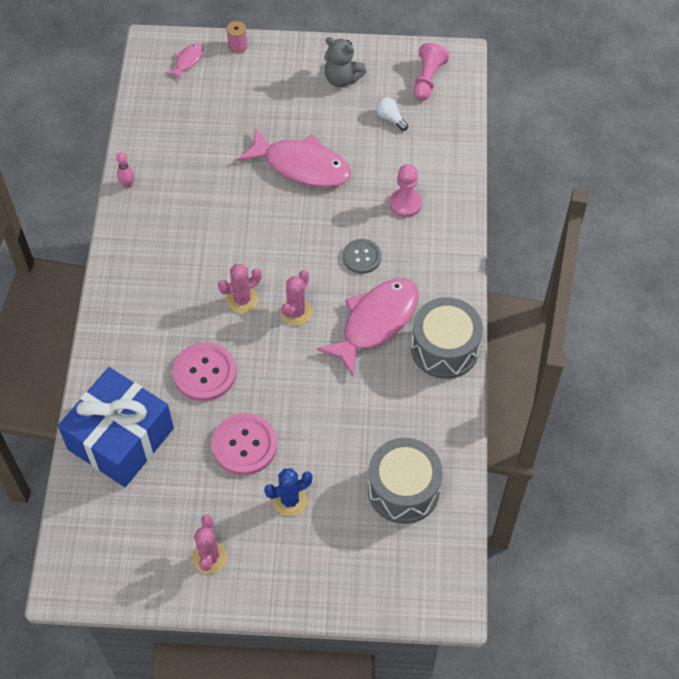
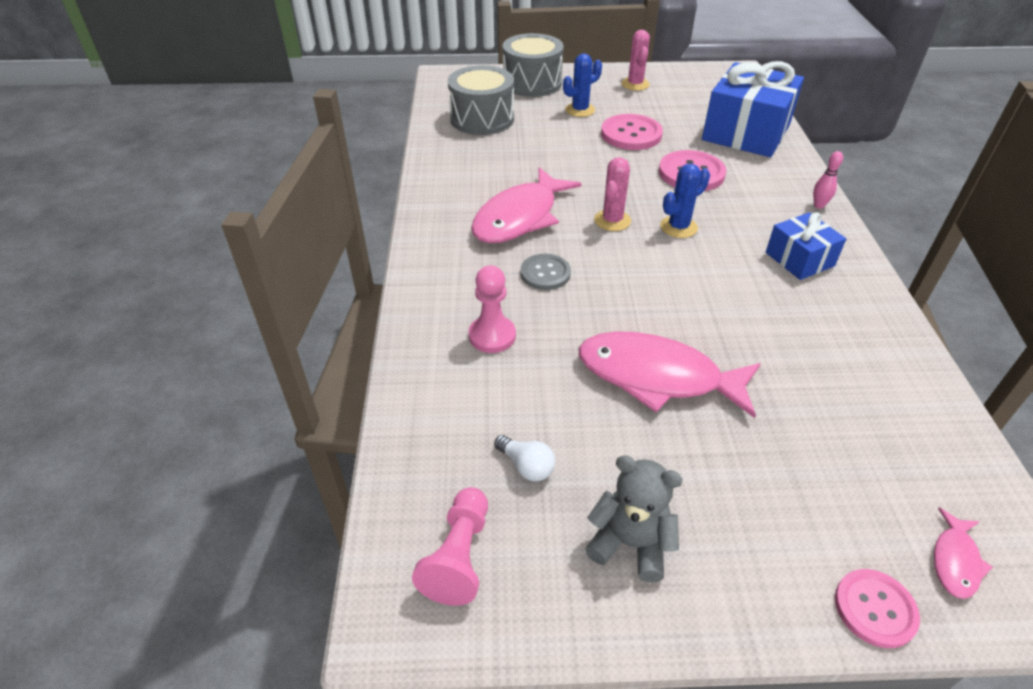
camera: 175 degrees right, 15 degrees down
pink bowling pin [116,152,134,188] -> pink bowling pin moved to [813,151,843,209]
pink cactus [218,264,262,313] -> blue cactus [660,164,710,238]
pink spool [226,21,248,54] -> pink button [835,569,920,648]
grey drum [411,297,483,379] -> grey drum moved to [502,33,564,97]
none -> blue gift [766,212,846,280]

